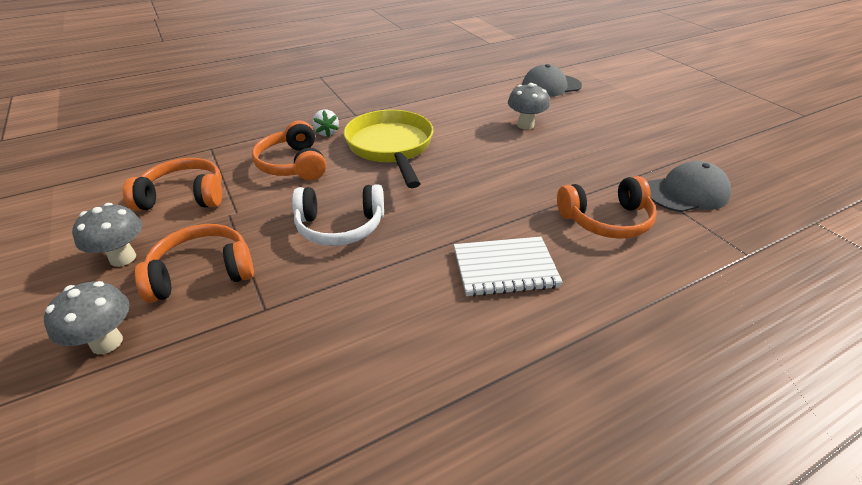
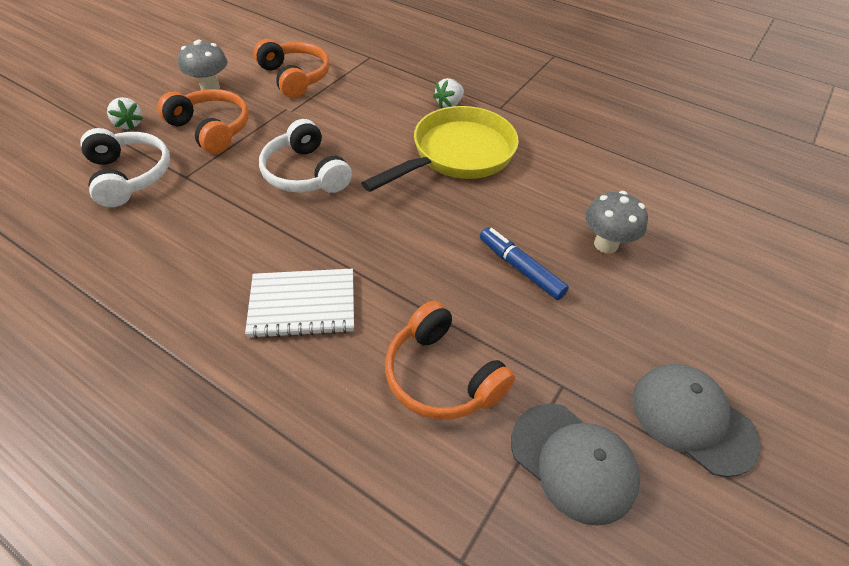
camera: 60 degrees right, 10 degrees up
grey mushroom [44,281,129,354] -> white strawberry [107,97,143,130]
orange headphones [252,121,326,180] -> none
white notebook [454,237,563,297] -> white notebook turned 60 degrees counterclockwise [245,269,354,339]
grey cap [522,64,582,97] -> grey cap moved to [632,364,760,477]
none -> white headphones [80,128,170,207]
none -> blue marker [480,227,569,300]

